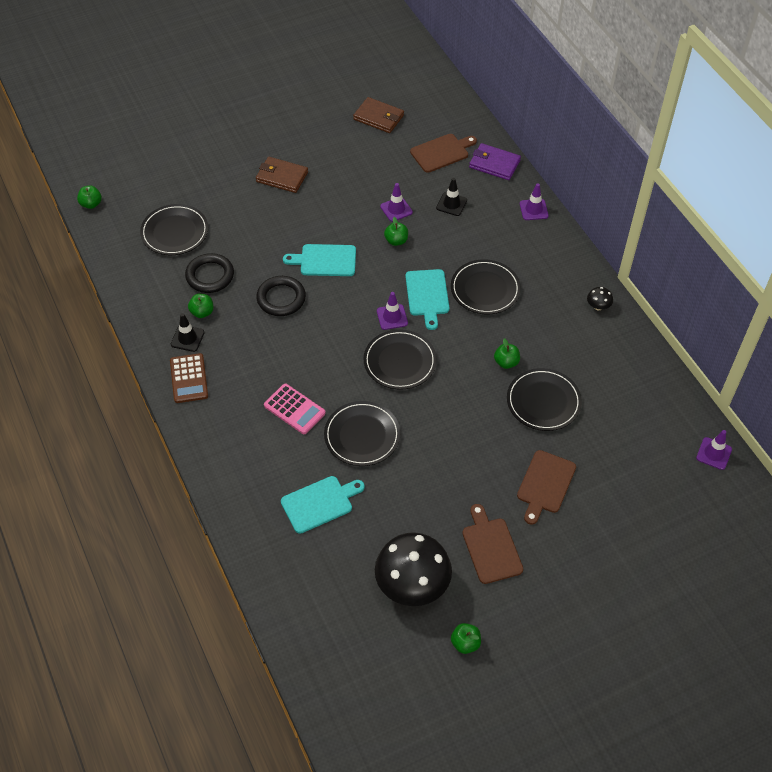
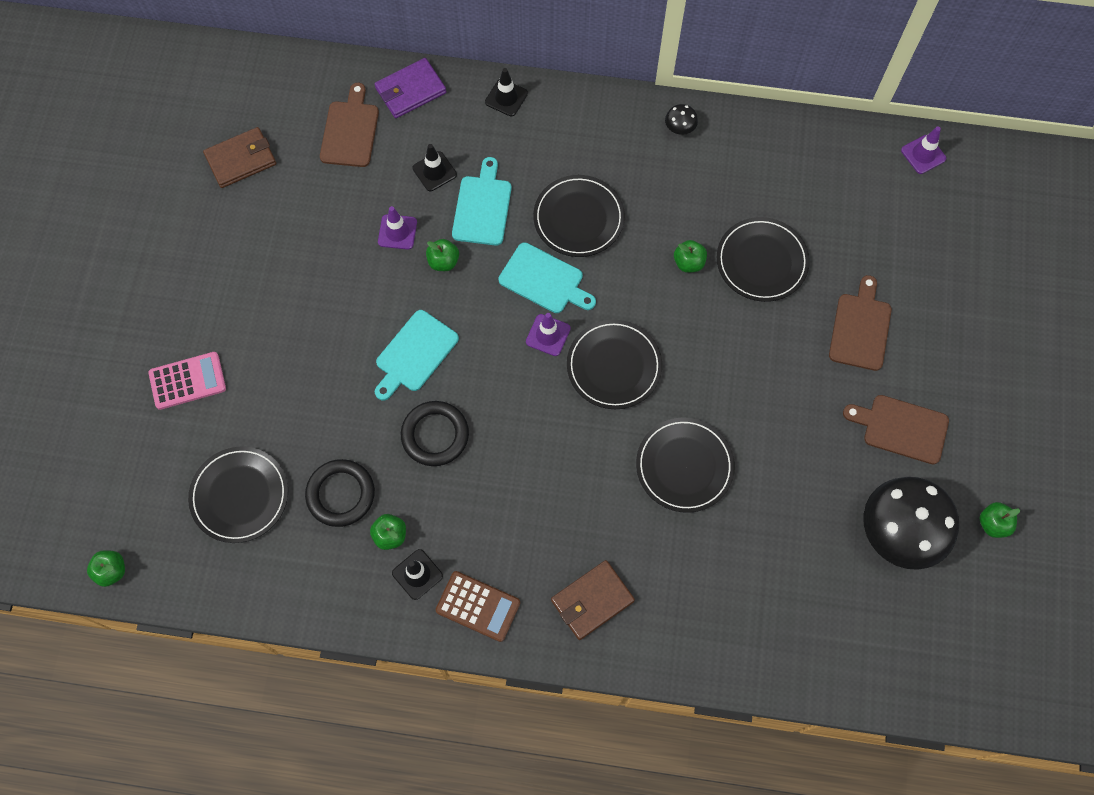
camera: 55 degrees left, 15 degrees up
brown wallet [256,157,308,193] -> brown wallet moved to [551,560,635,640]
pink calculator [264,384,326,434] -> pink calculator moved to [148,352,226,410]
turquoise cutting board [281,476,365,534] -> turquoise cutting board moved to [452,157,512,246]
brown cutting board [517,450,576,525] -> brown cutting board turned 135 degrees counterclockwise [829,275,892,371]
purple traffic cone [520,183,549,220] -> black traffic cone [485,68,528,116]

